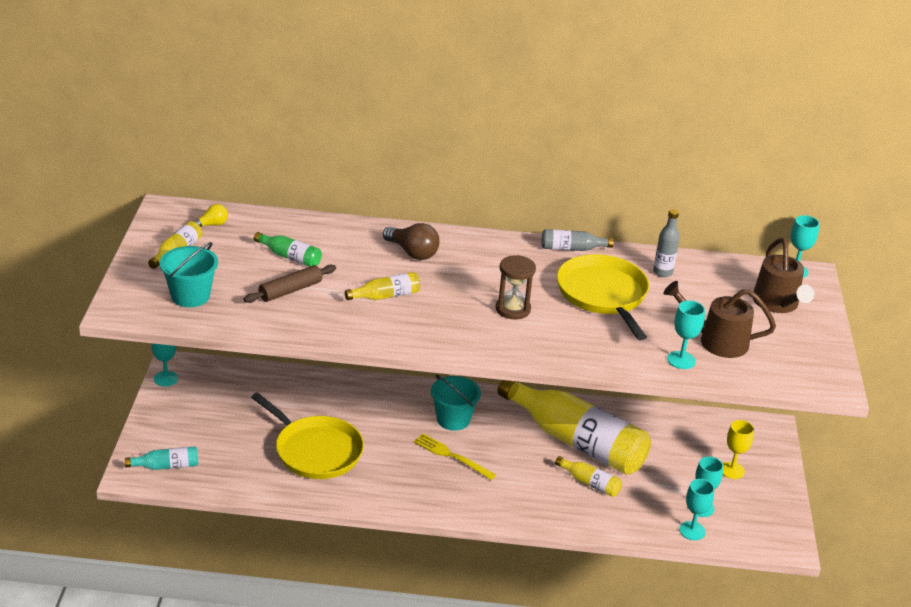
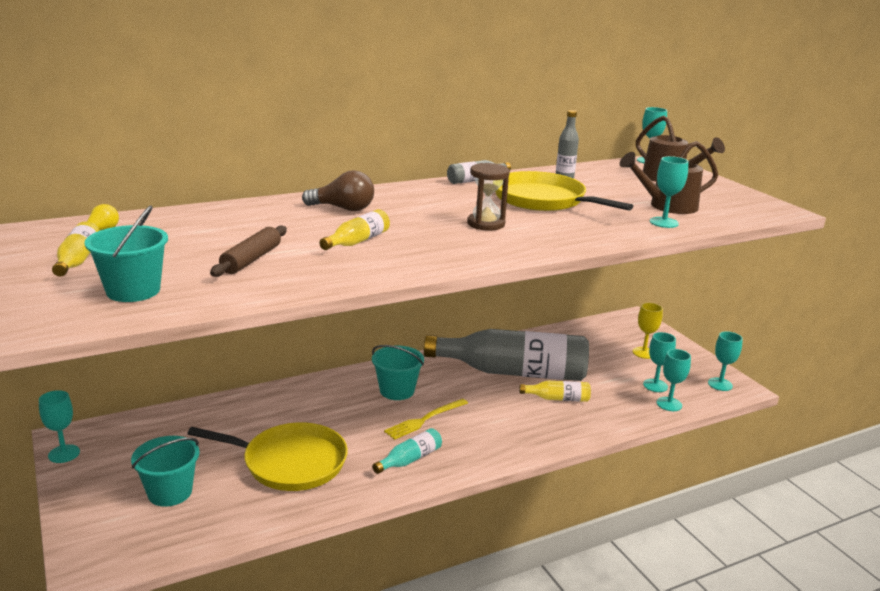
camera: 30 degrees left, 10 degrees down
turquoise bottle [125,447,198,470] -> turquoise bottle moved to [372,428,442,474]
green bottle [254,232,322,267] -> none
yellow fork [414,434,496,480] -> yellow fork turned 45 degrees counterclockwise [384,399,468,440]
yellow bottle [497,380,651,475] -> grey bottle [424,329,589,381]
none -> turquoise bucket [131,436,200,507]
none -> turquoise goblet [708,331,743,391]

